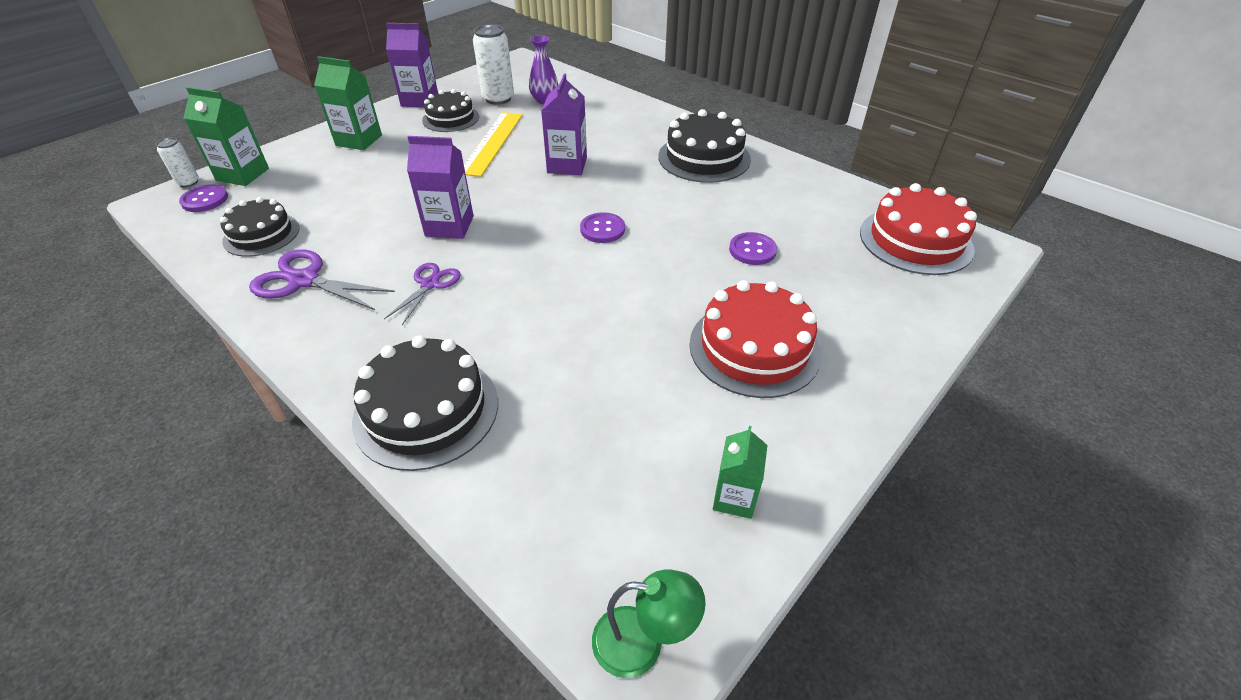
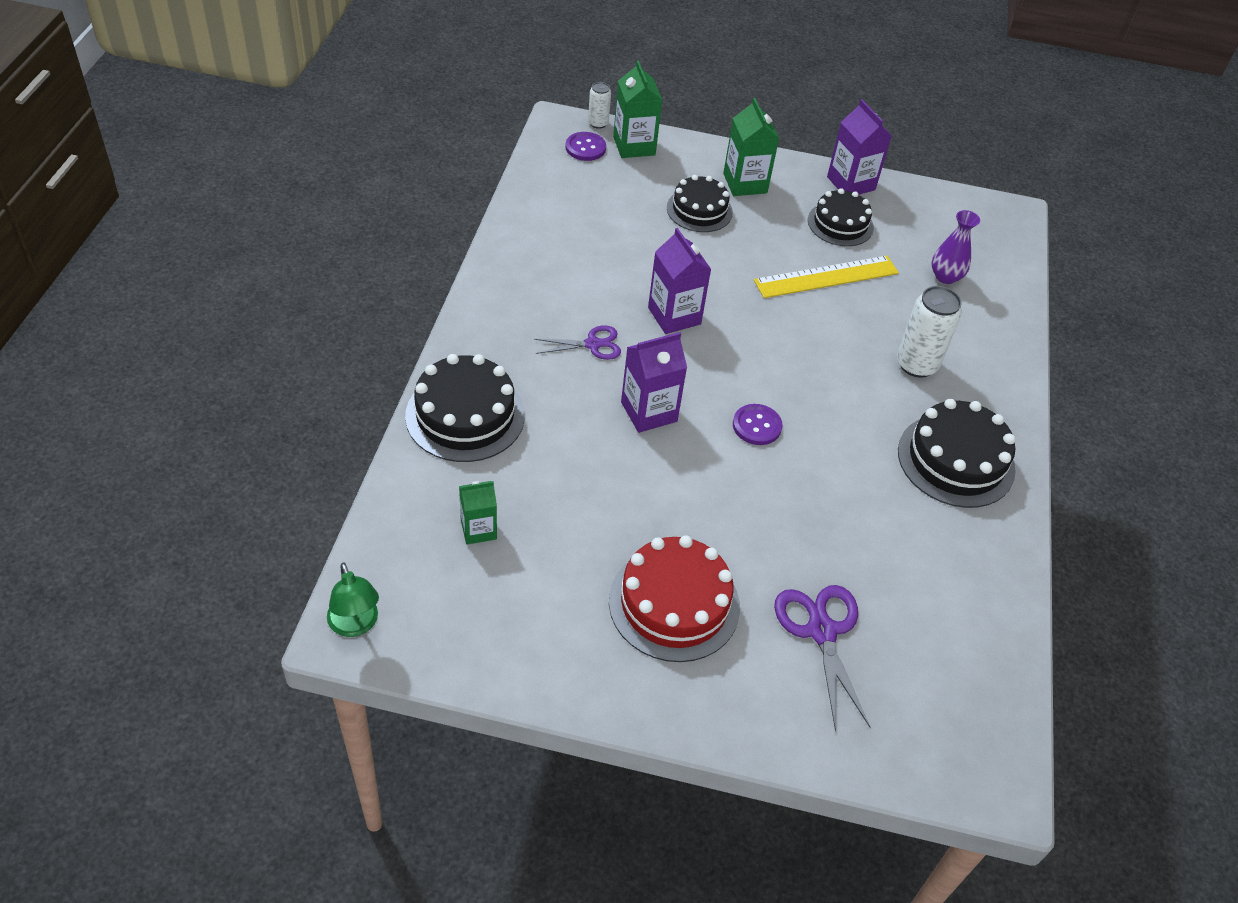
camera: 55 degrees right, 5 degrees up
black cake [220,197,299,257] -> black cake moved to [667,175,733,232]
purple scissors [249,249,395,310] -> purple scissors moved to [774,585,871,731]
white can [473,24,514,105] -> white can moved to [897,286,962,378]
purple carton [541,73,587,175] -> purple carton moved to [621,332,687,433]
green carton [713,426,767,519] -> green carton moved to [459,481,497,545]
purple button [729,232,777,265] -> none
red cake [860,183,977,275] -> none

